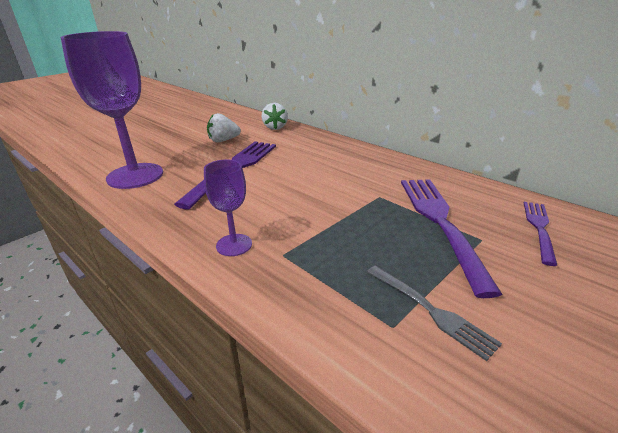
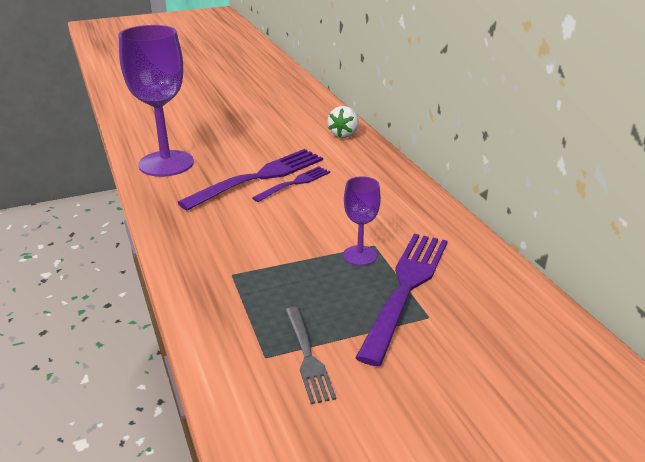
camera: 25 degrees right, 0 degrees up
purple goblet [204,159,252,256] -> purple goblet moved to [343,176,381,266]
white strawberry [207,113,241,142] -> none
purple fork [524,202,557,266] -> purple fork moved to [252,166,330,202]

